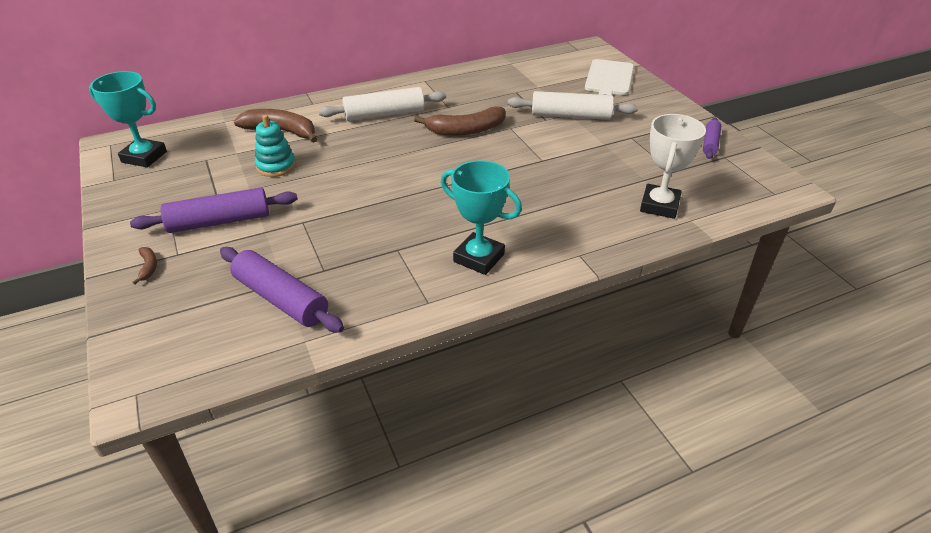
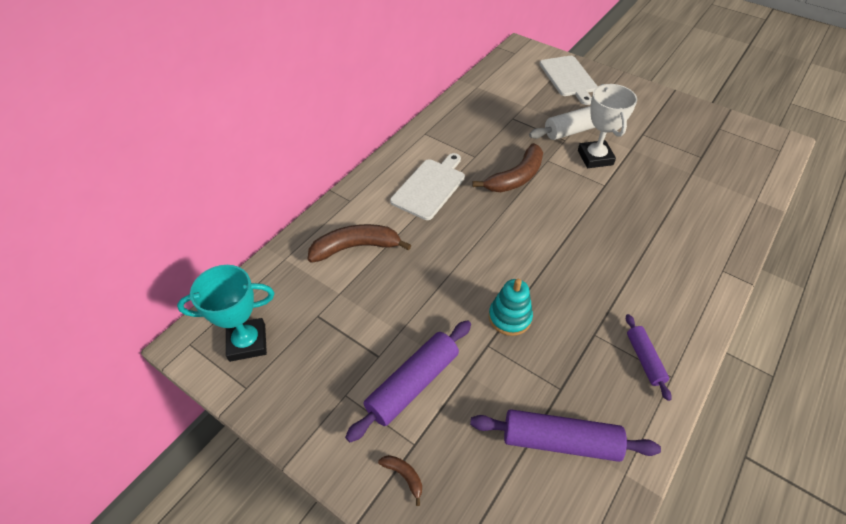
camera: 30 degrees left, 10 degrees up
turquoise stacking toy [255,115,296,177] -> turquoise stacking toy moved to [489,279,533,336]
white rolling pin [319,87,446,121] -> white cutting board [390,153,465,220]
turquoise trophy [441,160,522,275] -> none
white trophy [640,114,706,219] -> white trophy moved to [578,84,637,168]
purple rolling pin [703,118,721,159] -> purple rolling pin moved to [626,314,672,401]

